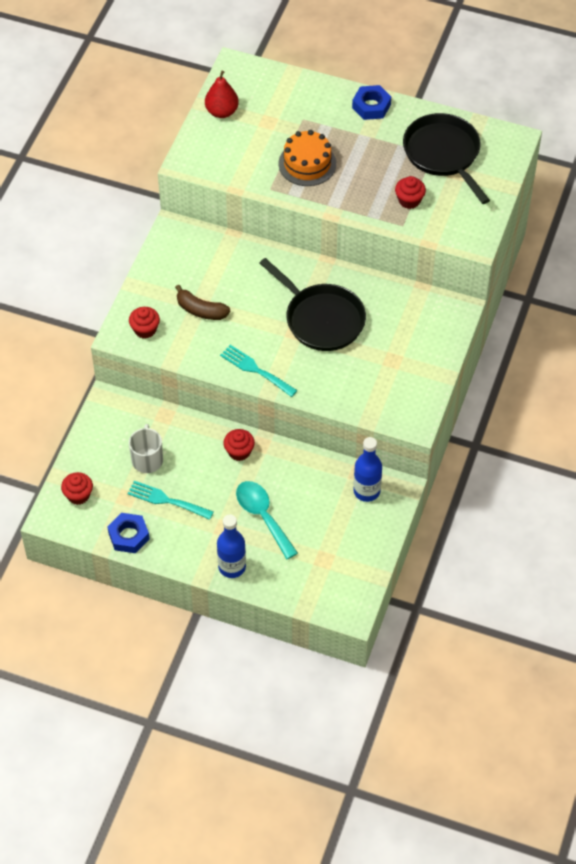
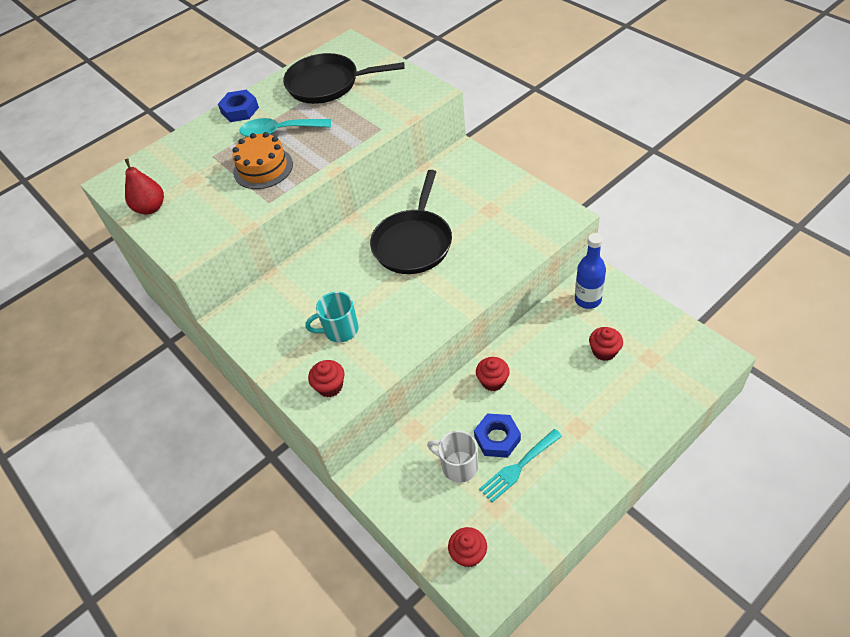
camera: 55 degrees left, 5 degrees down
blue nut [107,513,150,553] -> blue nut moved to [474,413,521,458]
brown banana [175,285,230,320] -> turquoise mug [305,292,359,343]
blue bottle [217,515,246,578] -> none
turquoise fork [220,345,297,397] -> none
turquoise spoon [236,481,298,560] -> turquoise spoon moved to [239,118,331,137]
black pan [259,258,366,351] -> black pan turned 120 degrees clockwise [370,170,452,274]
red cupcake [395,176,426,209] -> red cupcake moved to [589,327,623,361]

